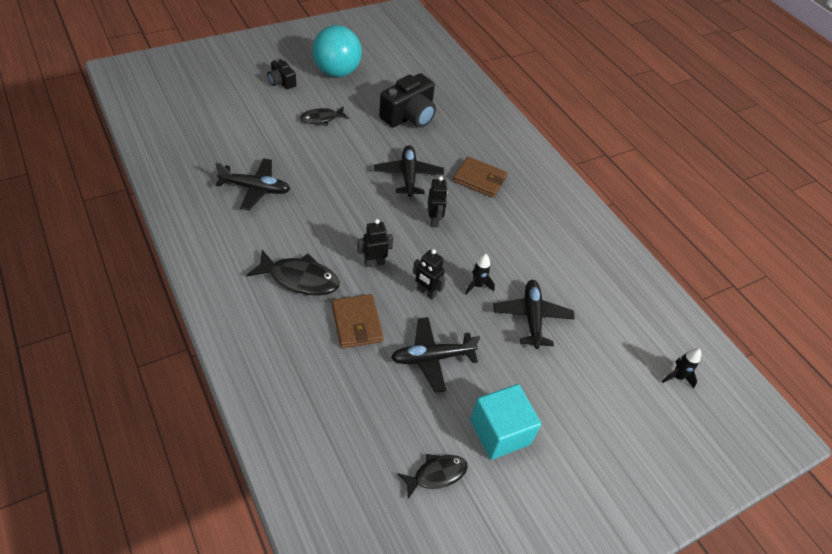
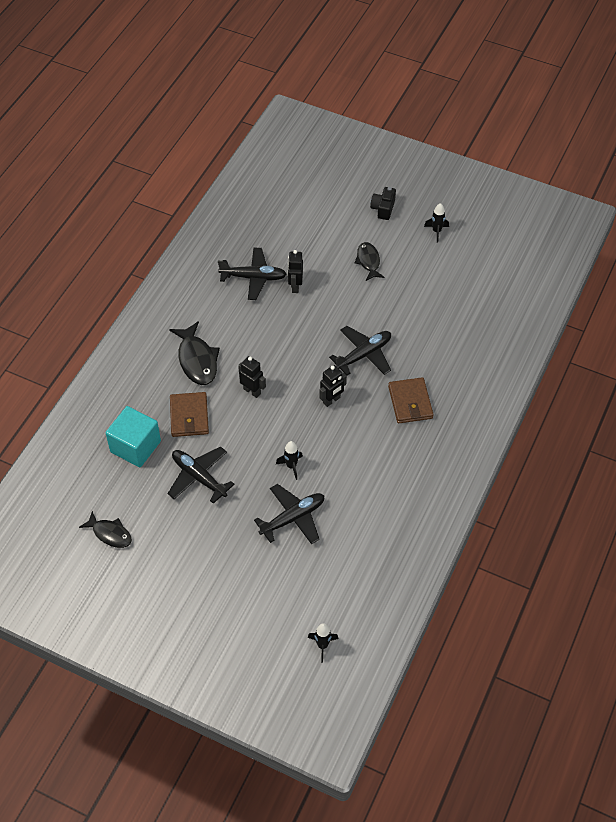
camera: 60 degrees right, 5 degrees up
black plane [215,158,290,210] -> black plane turned 60 degrees counterclockwise [218,247,287,300]
black fish [300,106,349,126] -> black fish turned 45 degrees clockwise [355,242,385,281]
turquoise ball [312,25,362,77] -> black rocket [424,203,449,242]
brown wallet [332,294,384,348] -> brown wallet turned 45 degrees counterclockwise [170,392,209,437]
black camera [379,73,436,127] -> none
black robot [413,249,445,300] -> black robot moved to [288,250,303,293]
turquoise cube [470,384,541,460] -> turquoise cube moved to [106,406,161,467]

